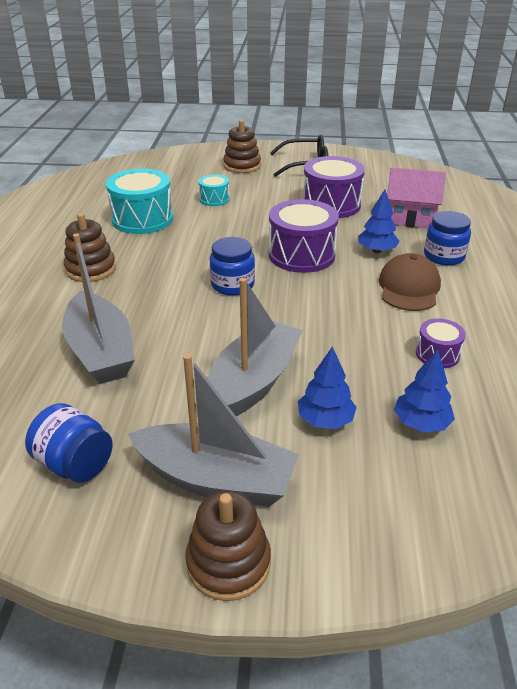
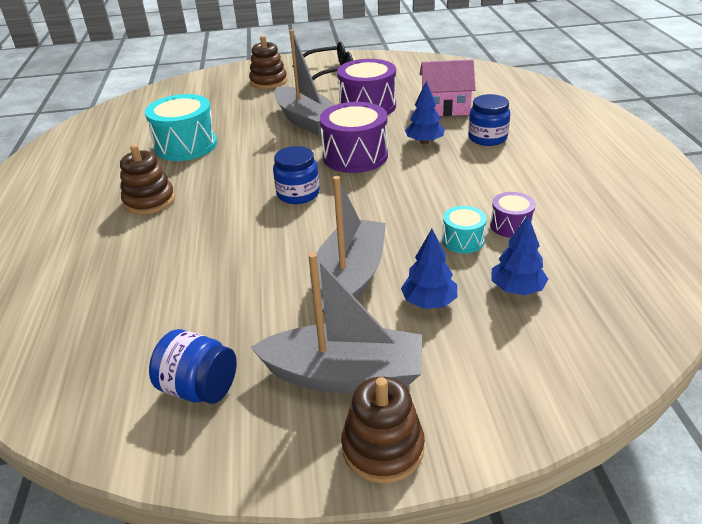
camera: 10 degrees left, 0 degrees up
grey boat [62,233,135,384] -> grey boat moved to [274,29,335,136]
turquoise drum [199,174,230,206] -> turquoise drum moved to [442,206,487,253]
brown cap [379,253,441,311] -> none

